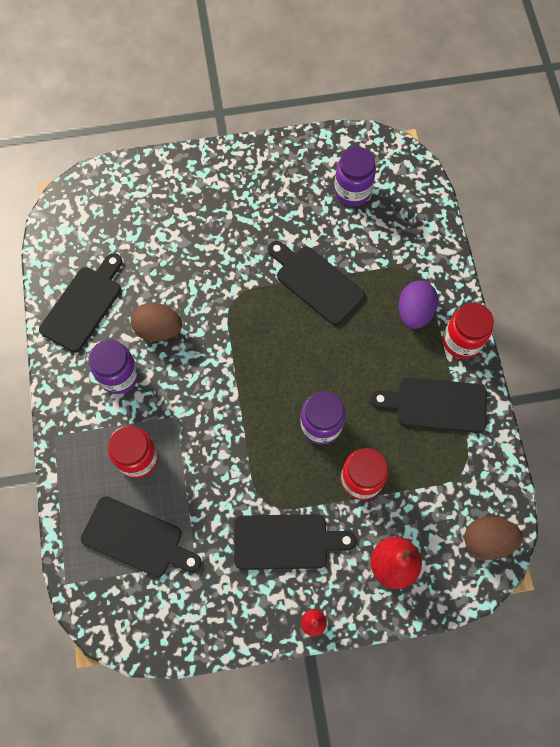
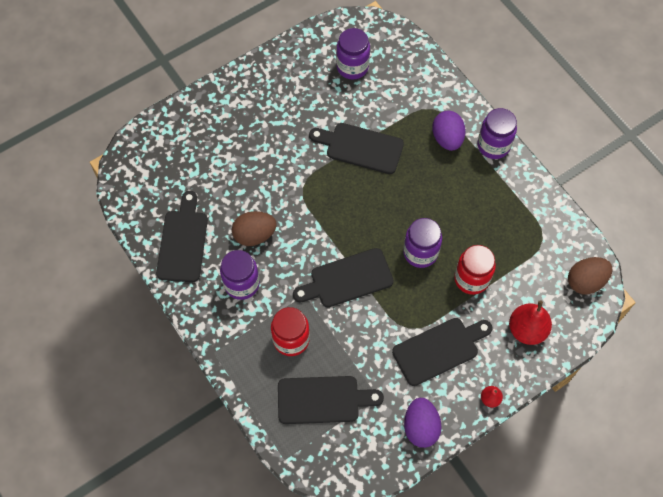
camera: 25 degrees left, 5 degrees down
black cutting board [370,378,487,433] -> black cutting board moved to [293,248,394,307]
red jar [443,303,494,359] -> purple jar [478,108,517,159]
none -> purple egg [404,398,442,448]

